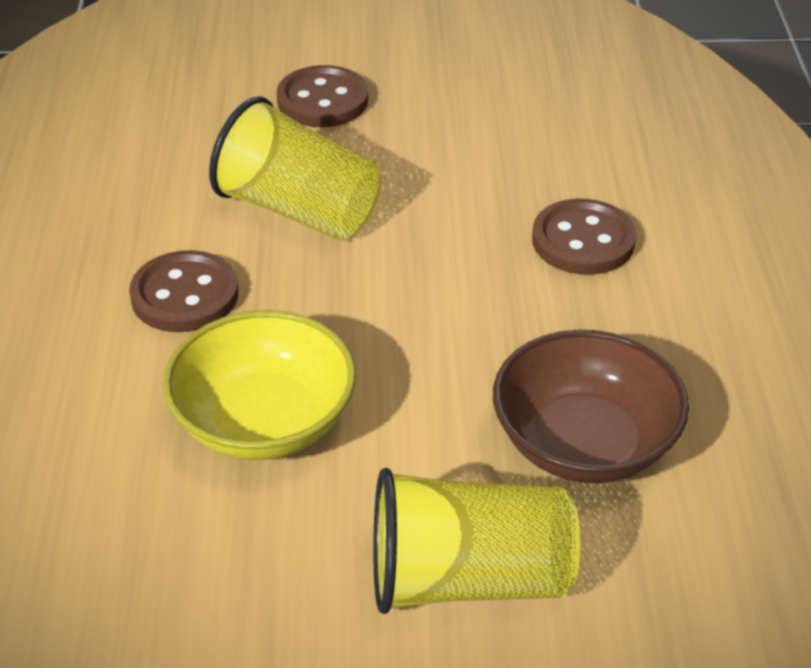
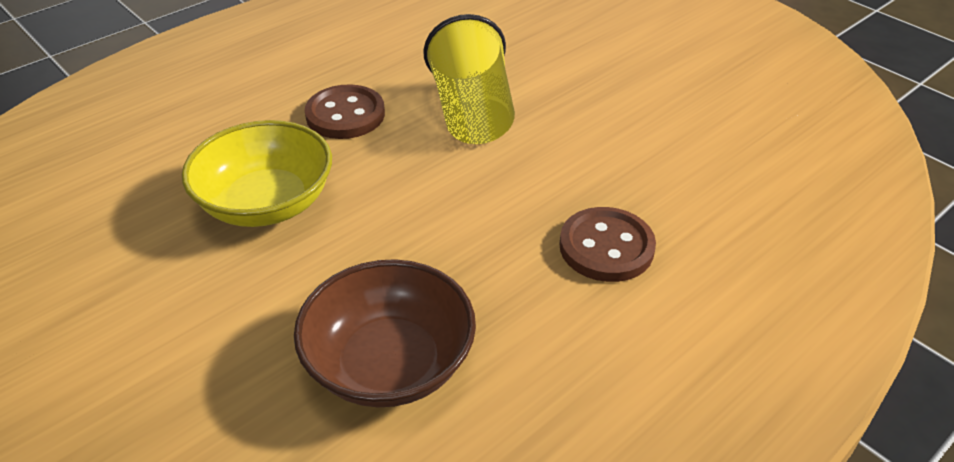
camera: 50 degrees right, 0 degrees up
brown button [277,65,368,127] -> none
yellow cup [373,468,580,614] -> none

